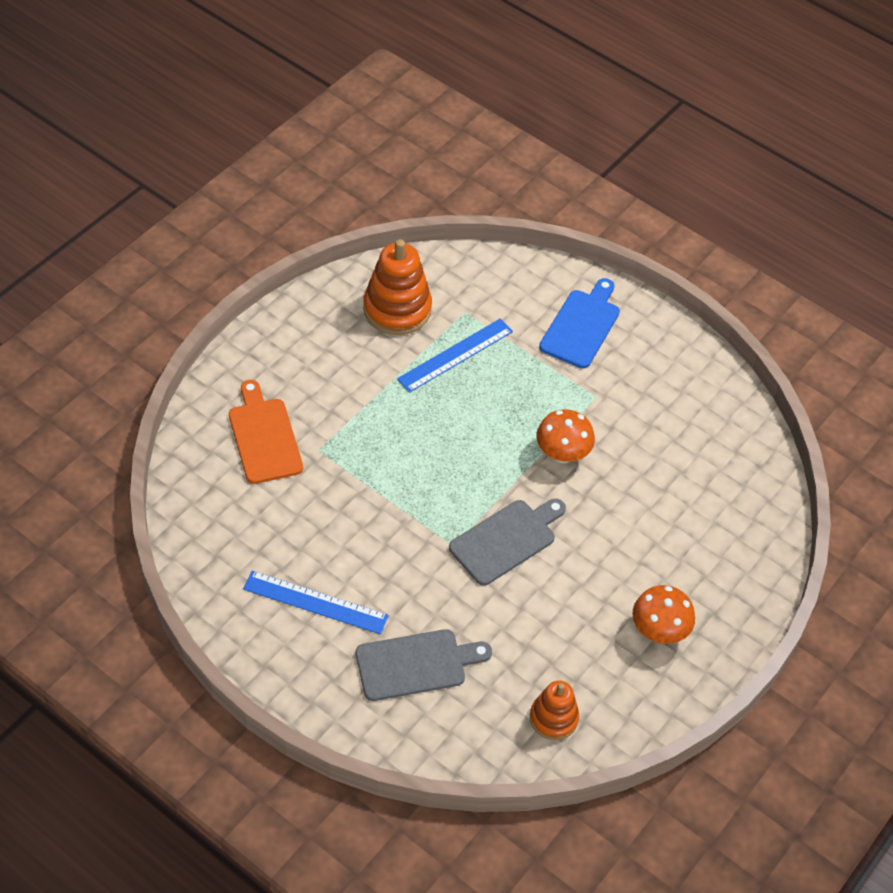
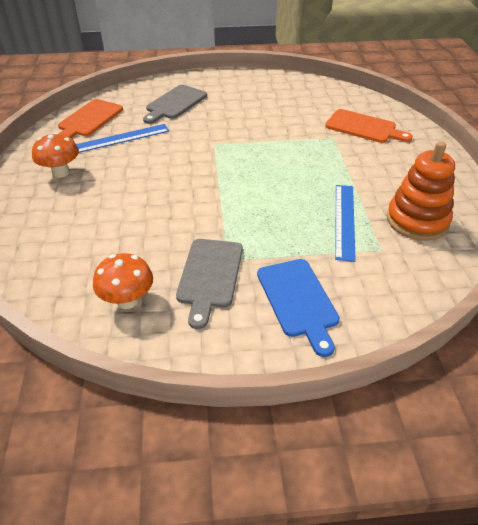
camera: 140 degrees right, 10 degrees down
blue ruler [243,571,389,634] -> blue ruler moved to [76,124,169,153]
grey cutting board [449,499,566,585] -> grey cutting board moved to [176,239,243,329]
orange stacking toy [530,680,579,740] -> orange cutting board [58,99,123,138]
orange mushroom [536,409,595,463] -> orange mushroom moved to [93,253,153,309]

